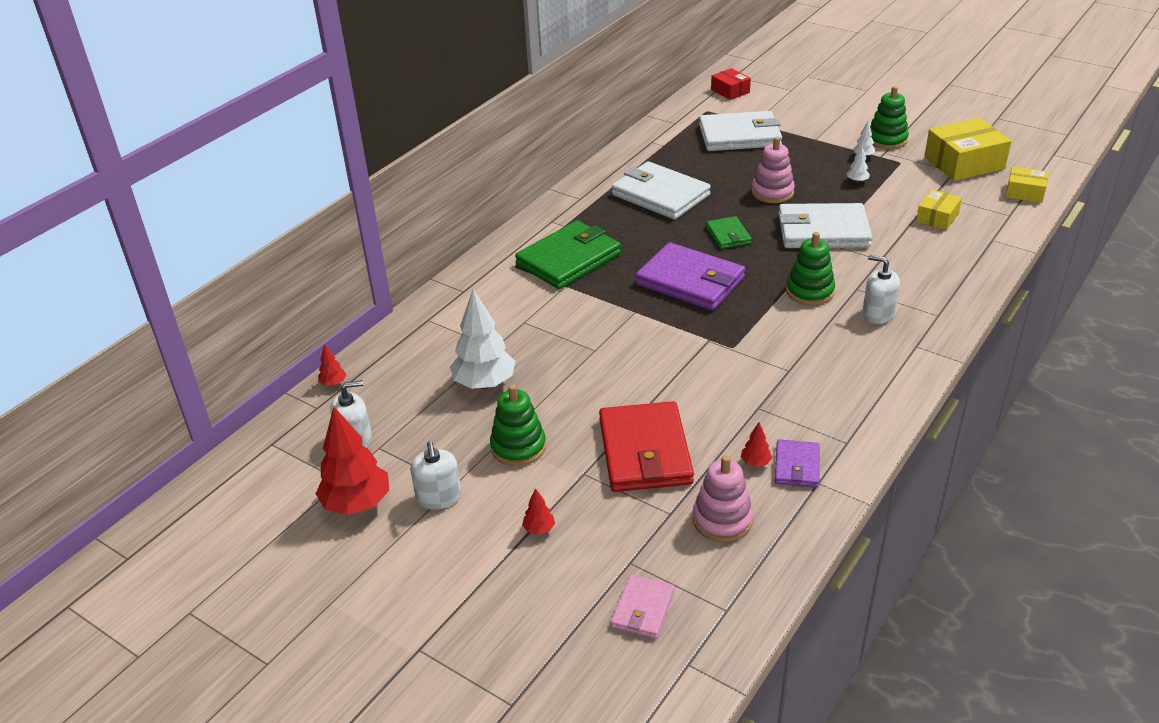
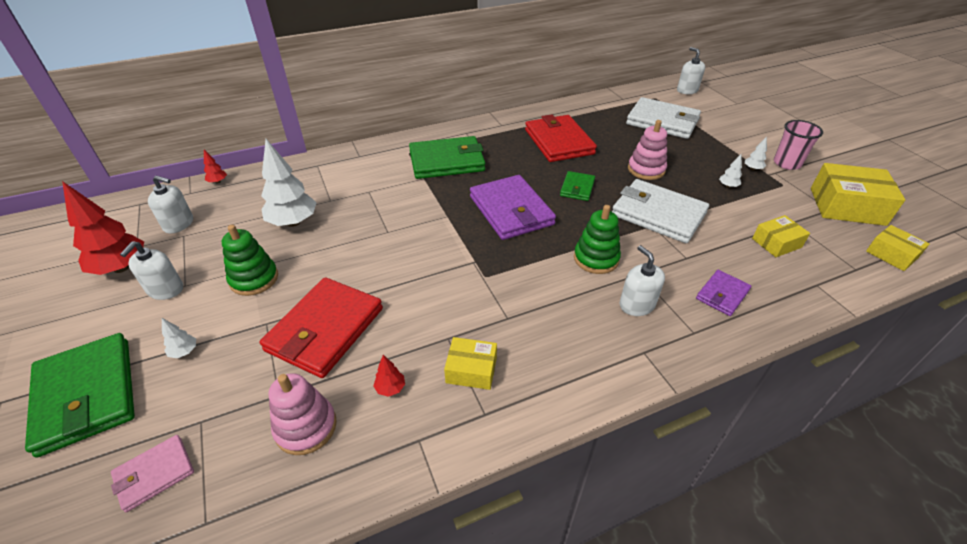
camera: 30 degrees right, 5 degrees up
red tree [522,488,555,535] -> white tree [162,318,196,358]
white wallet [612,161,711,220] -> red wallet [525,114,597,162]
red box [711,68,751,100] -> white soap dispenser [677,47,705,94]
purple wallet [775,439,820,488] -> purple wallet moved to [696,270,751,316]
green stacking toy [870,86,909,149] -> pink cup [774,120,823,170]
none -> green wallet [25,333,135,458]
none -> yellow box [444,337,497,390]

